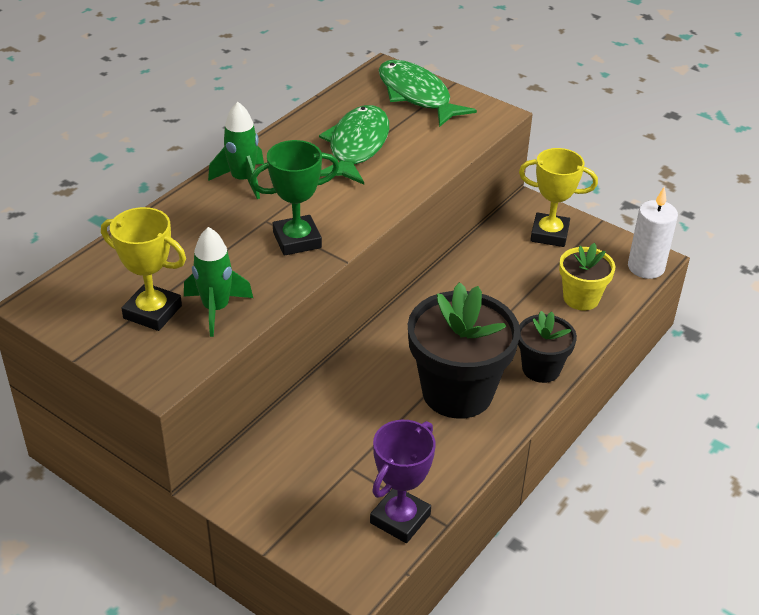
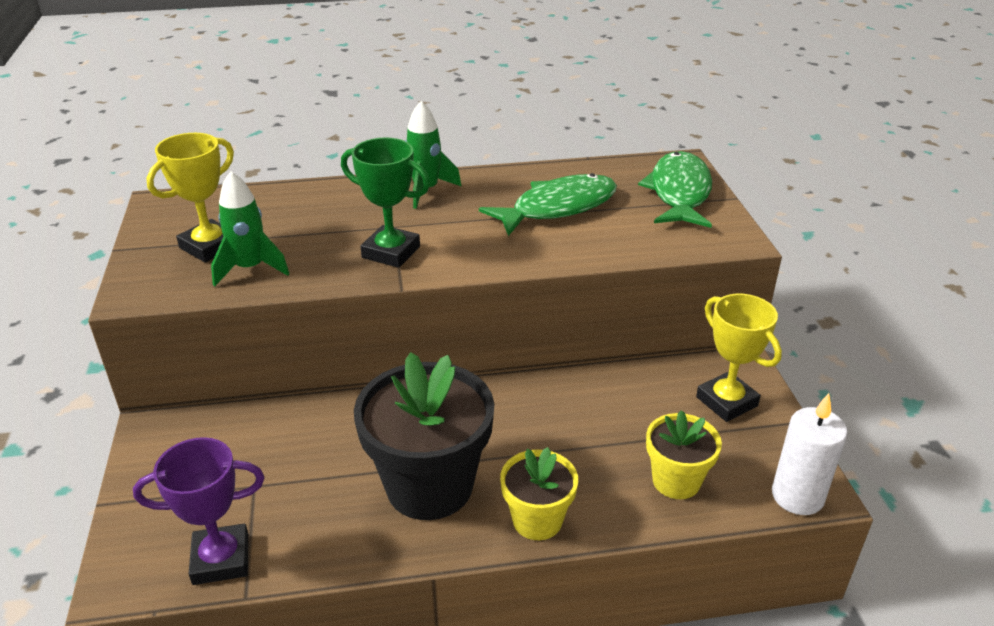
camera: 45 degrees right, 5 degrees down
yellow trophy [101,207,186,331] -> yellow trophy turned 60 degrees clockwise [146,133,234,262]
black flower pot [518,311,577,383] -> yellow flower pot [500,447,578,540]

